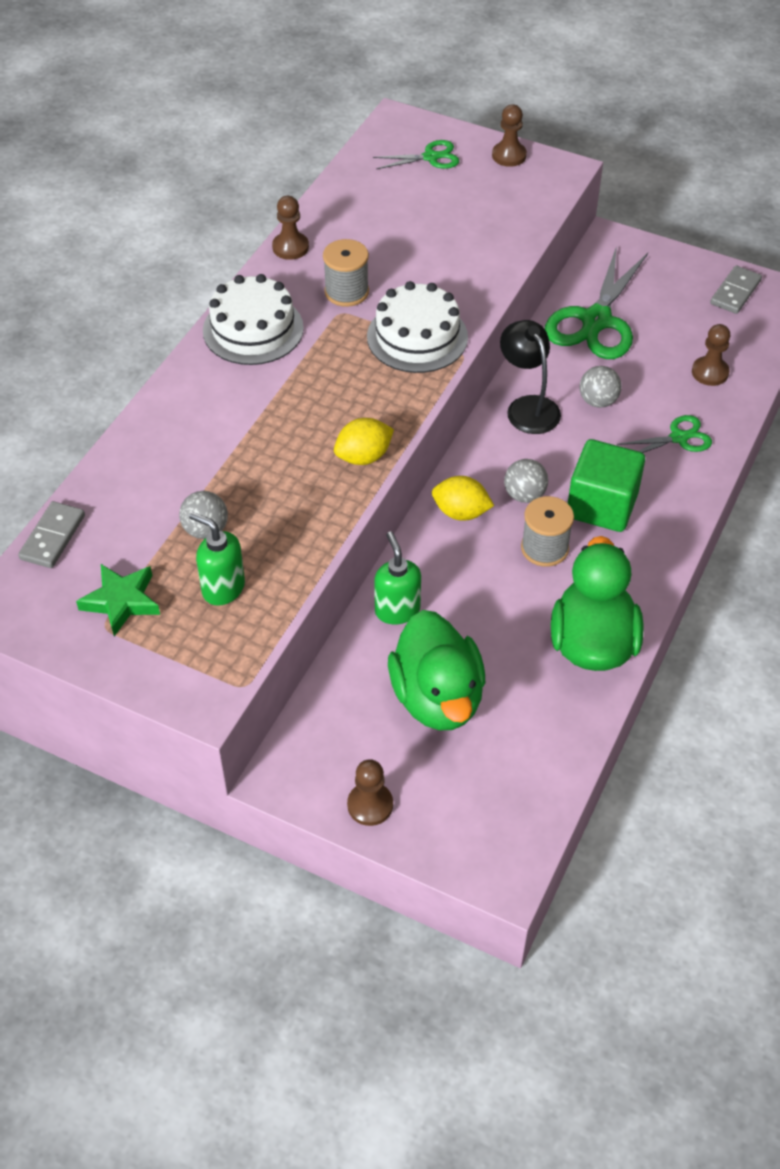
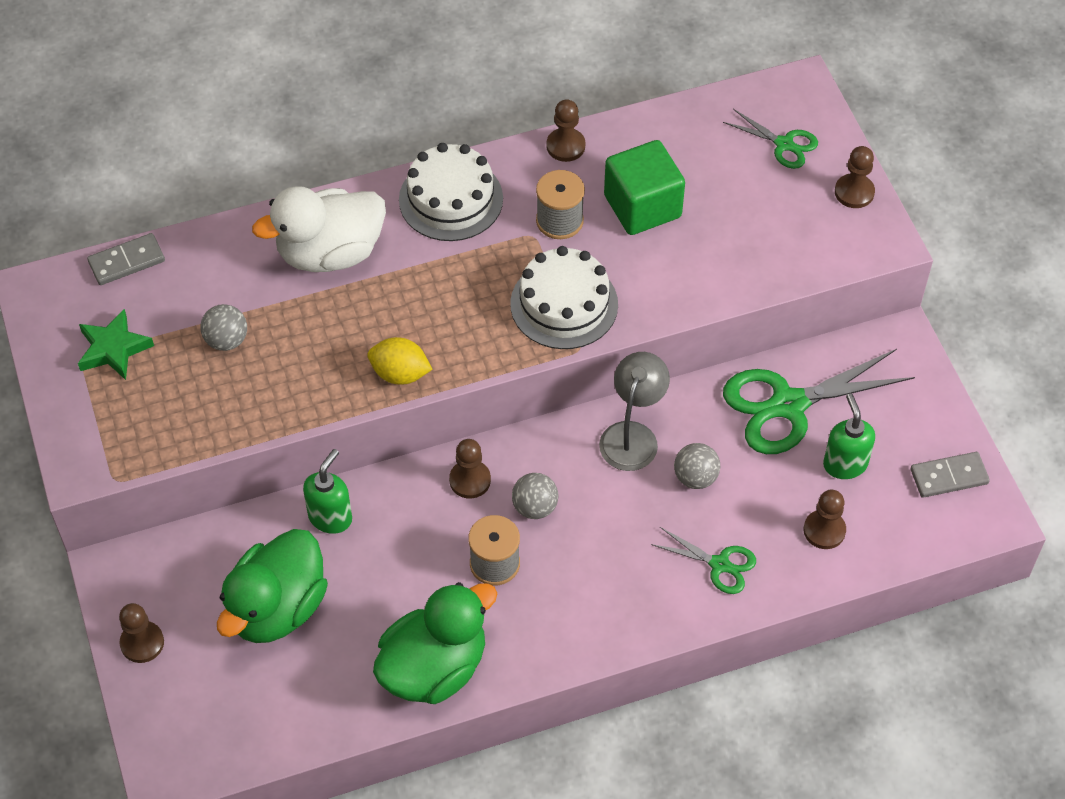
camera: 45 degrees right, 5 degrees up
green soap dispenser [189,512,245,606] -> green soap dispenser moved to [823,394,875,479]
yellow lemon [432,476,494,521] -> brown pawn [449,439,491,499]
black lamp [500,320,561,434] -> grey lamp [599,352,670,471]
green cube [568,439,645,532] -> green cube moved to [604,140,685,235]
none -> white duck [252,186,386,272]

